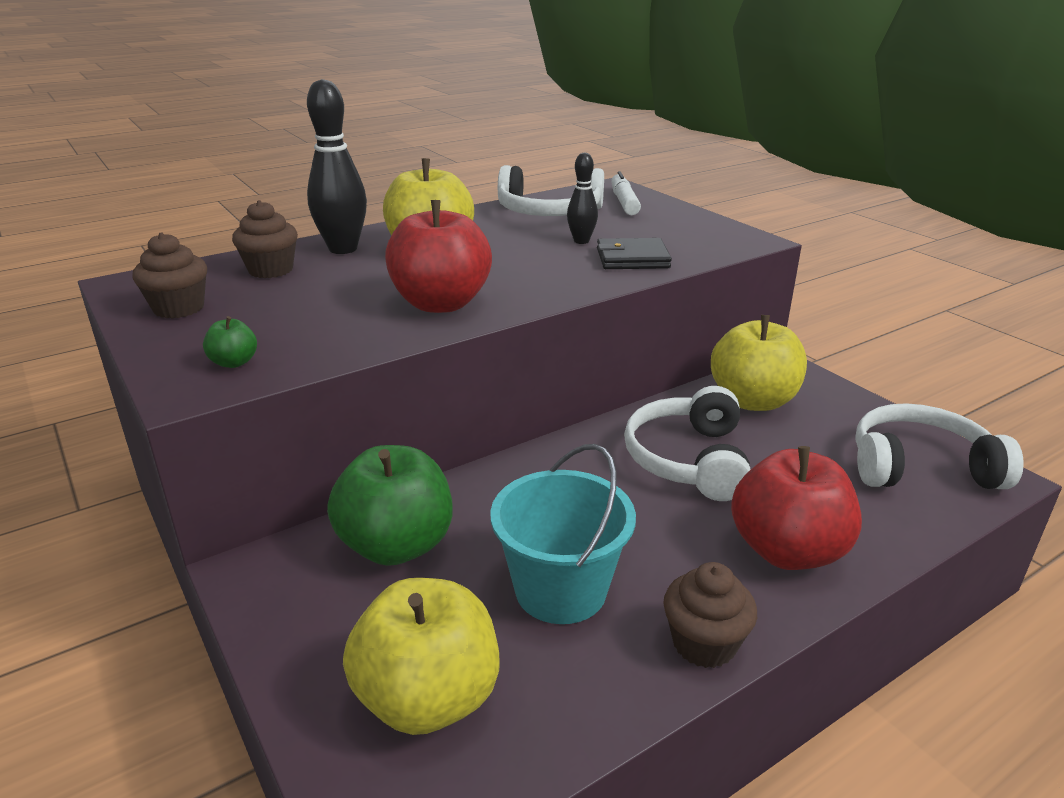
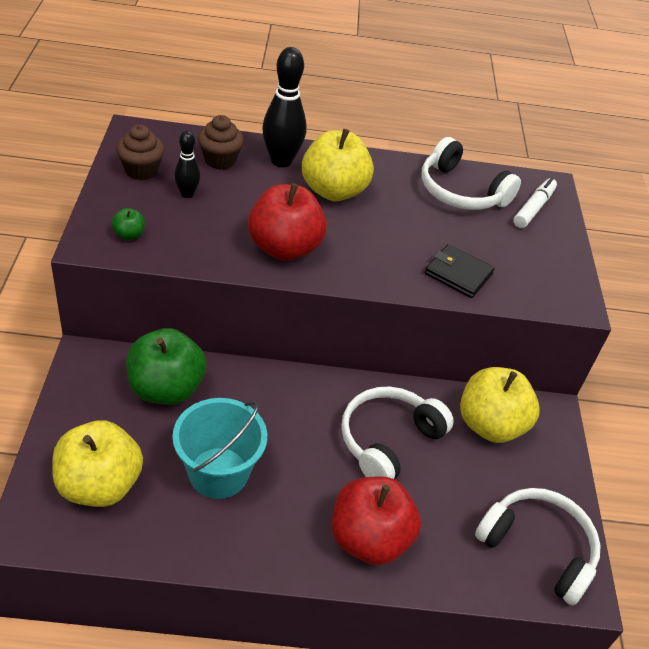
camera: 30 degrees right, 15 degrees up
black bowling pin [567,153,598,244] -> black bowling pin moved to [174,131,200,198]
brown cupcake [663,562,757,668] -> none

